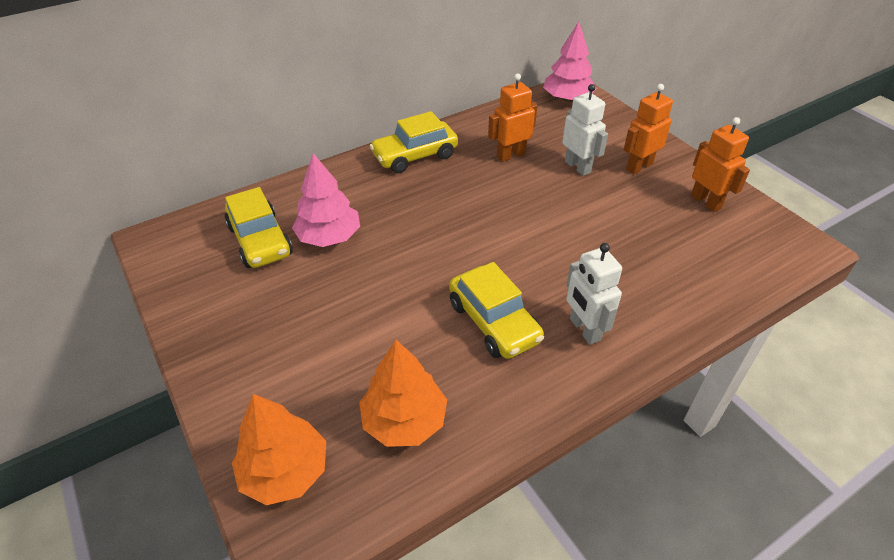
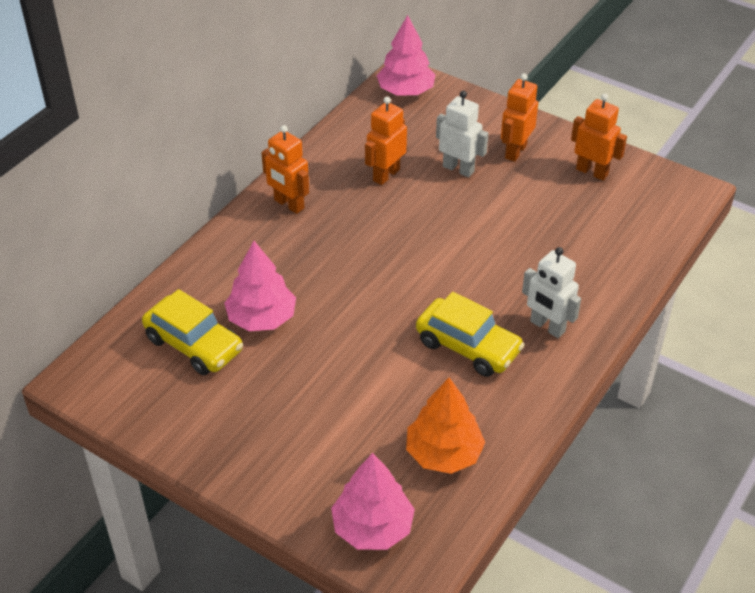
camera: 25 degrees left, 0 degrees up
orange tree [232,394,326,505] -> pink tree [331,453,415,550]
yellow car [370,111,458,173] -> orange robot [261,125,309,214]

